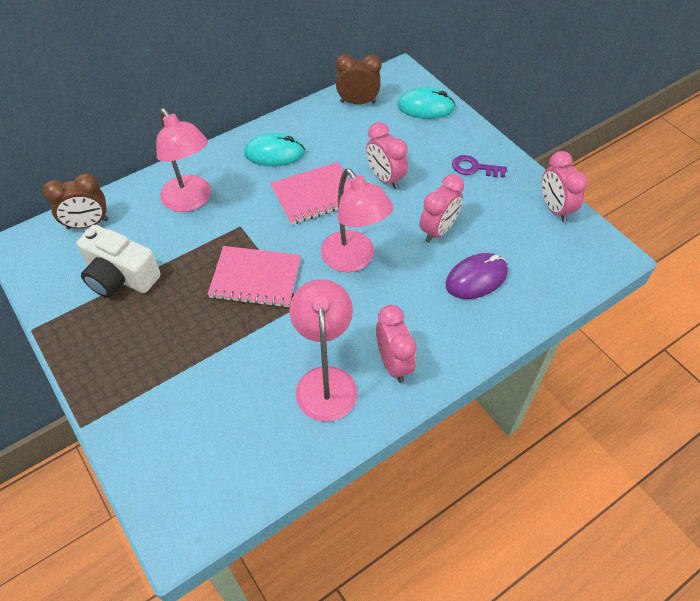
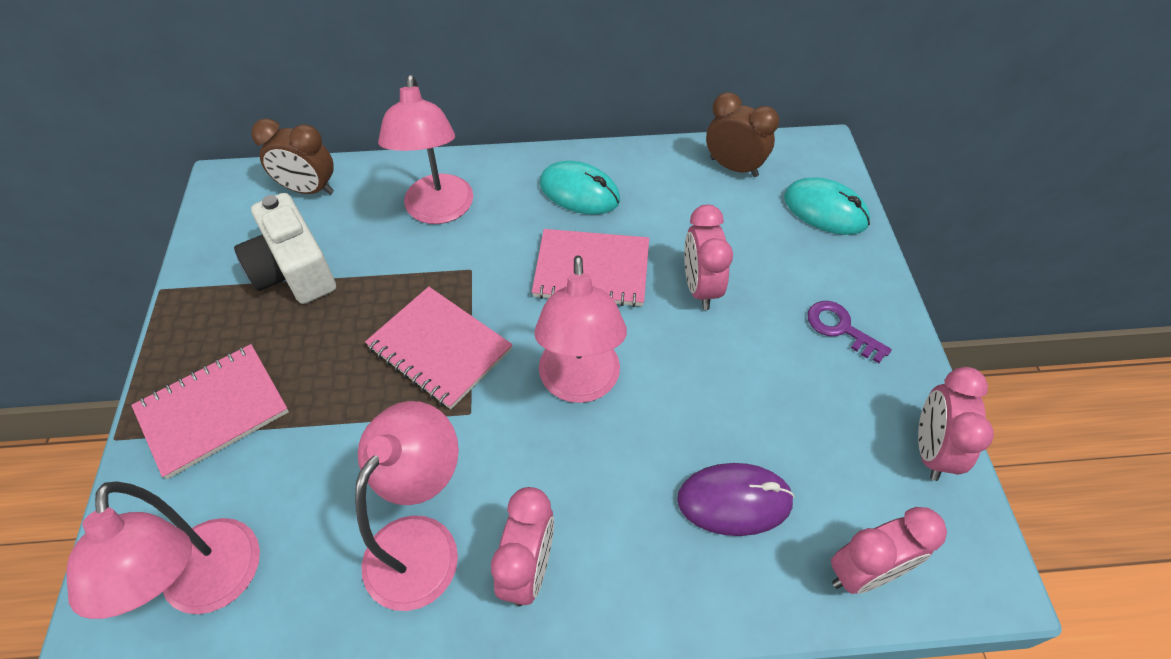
camera: 30 degrees right, 0 degrees up
pink clock [420,174,464,243] -> pink clock moved to [831,507,947,594]
none -> pink lamp [66,482,260,619]
none -> pink notebook [131,344,289,479]

